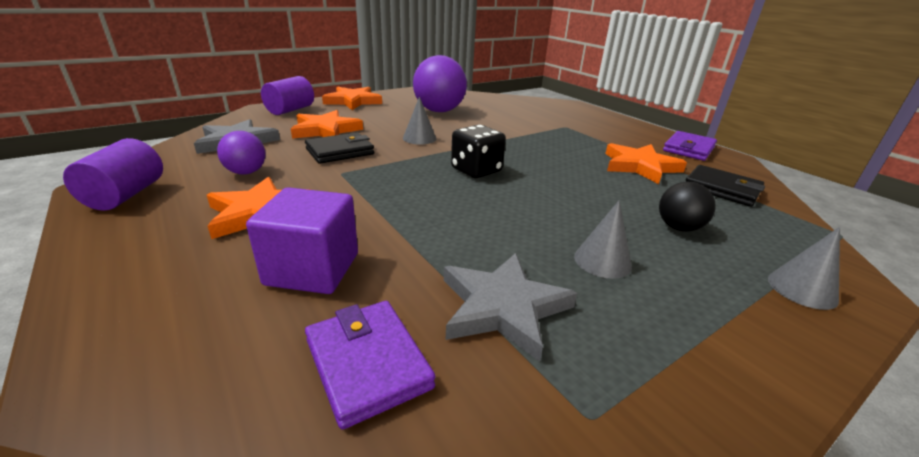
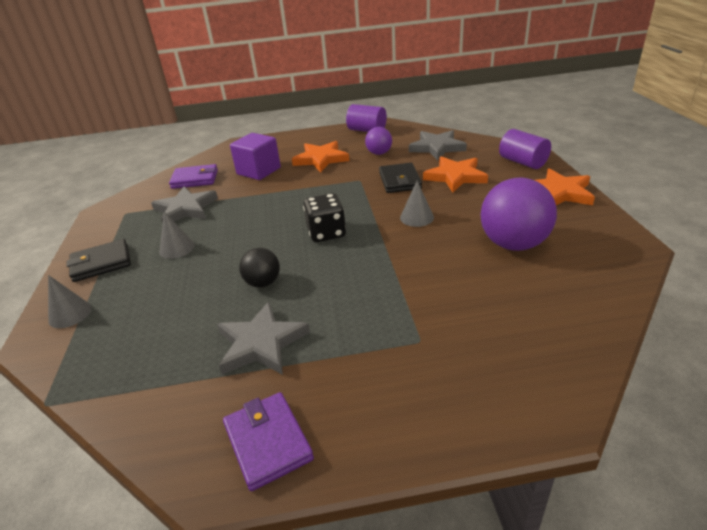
camera: 120 degrees right, 5 degrees up
orange star [605,143,687,184] -> grey star [217,302,310,375]
black ball [659,182,715,232] -> black ball moved to [239,248,280,288]
black wallet [686,165,765,207] -> black wallet moved to [67,239,131,282]

